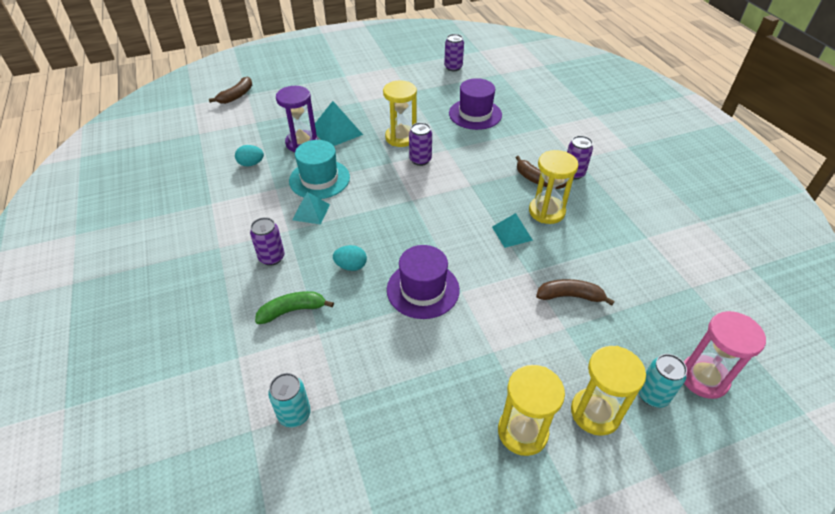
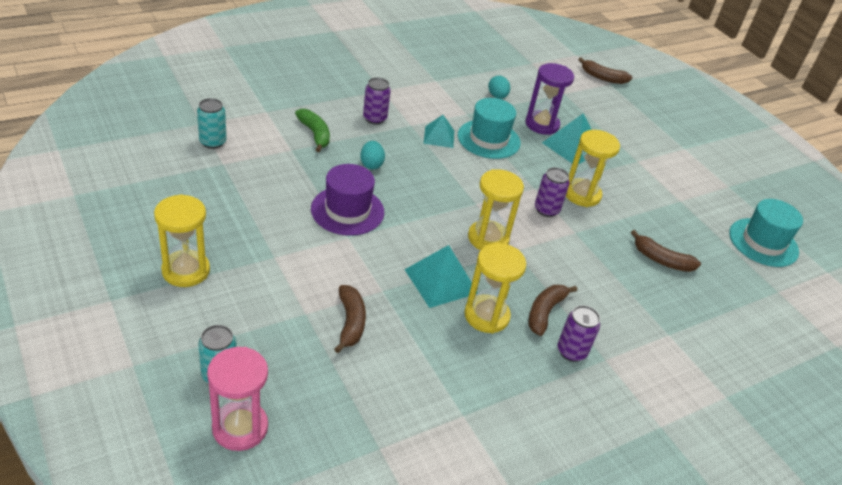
camera: 75 degrees right, 5 degrees down
purple can [444,34,464,71] -> turquoise hat [729,199,803,267]
purple hat [449,78,502,130] -> brown banana [631,230,701,272]
turquoise pyramid [492,213,533,248] -> turquoise pyramid [404,245,478,308], size x1.52
yellow hourglass [571,346,646,436] -> yellow hourglass moved to [468,169,524,250]

